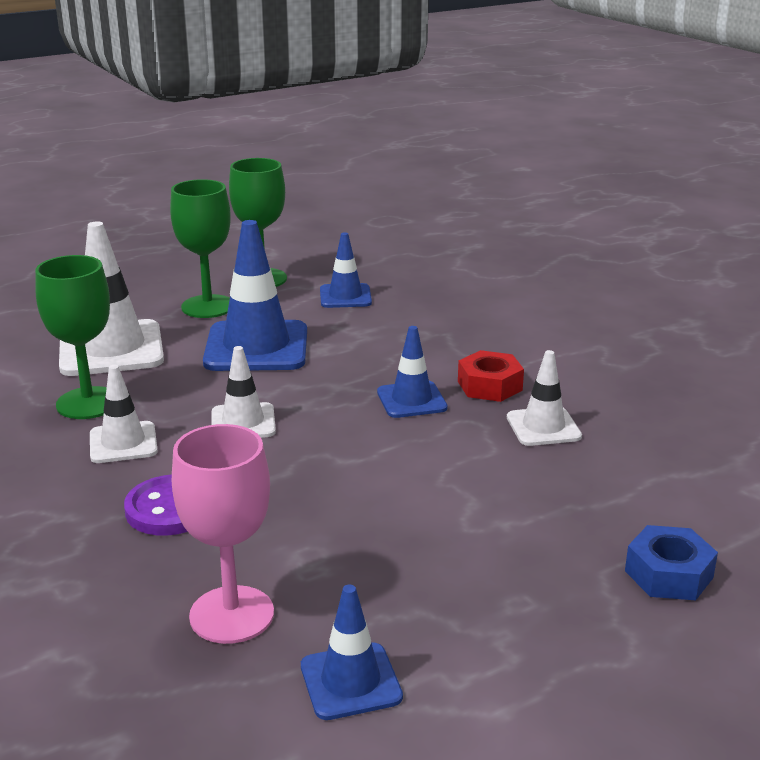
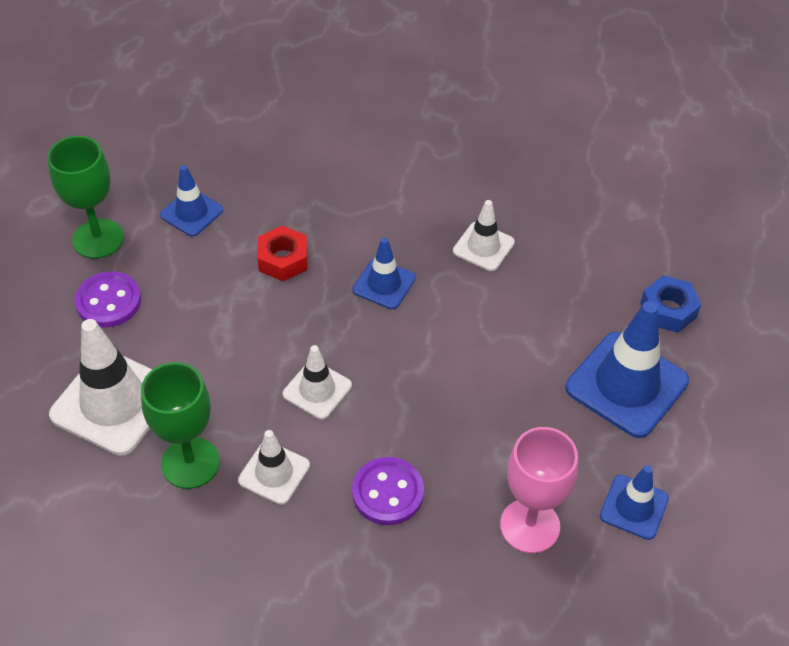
camera: 50 degrees left, 25 degrees up
green goblet [170,179,231,318] -> purple button [75,271,141,328]
blue traffic cone [203,220,307,371] -> blue traffic cone moved to [566,301,689,438]
red nut [458,350,524,402] -> red nut moved to [257,226,308,281]

